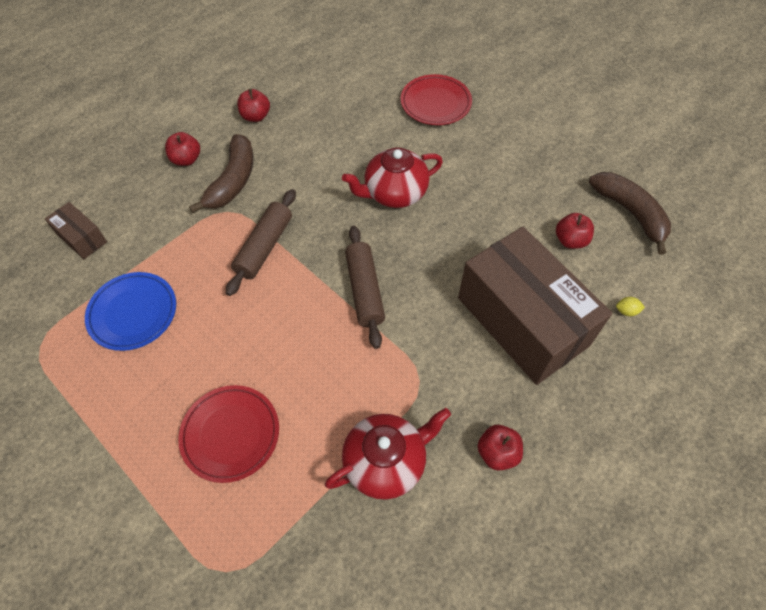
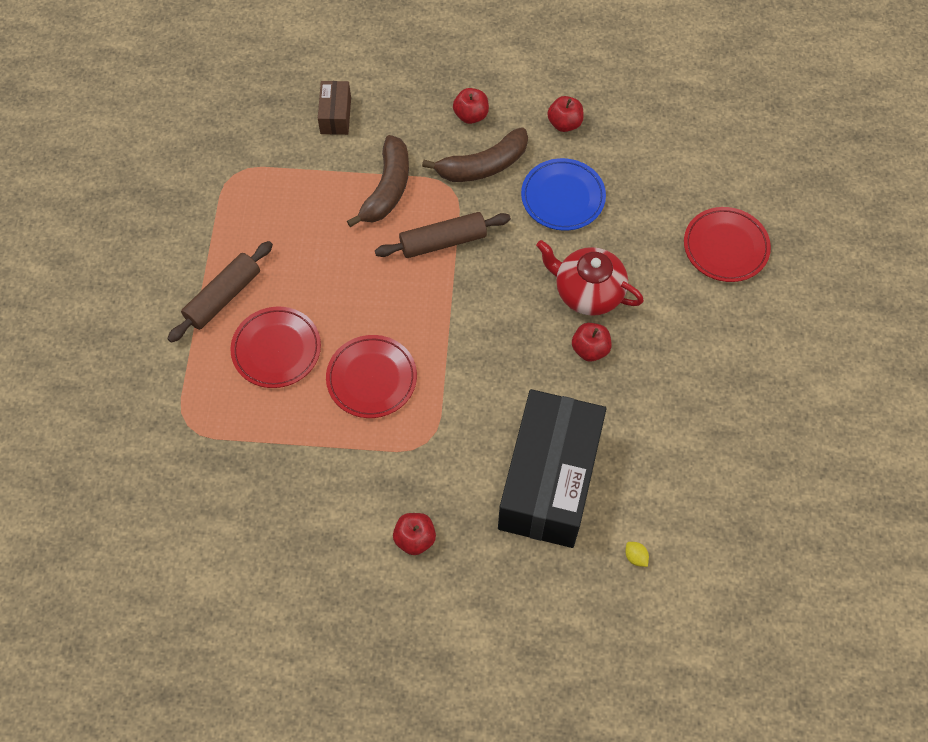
camera: 50 degrees right, 5 degrees up
blue plate [85,272,176,351] -> blue plate moved to [521,158,606,231]
red teapot [325,408,451,500] -> none
brown rolling pin [345,226,385,349] -> brown rolling pin moved to [167,241,273,343]
brown box [458,227,612,385] -> black box [498,389,606,548]
red apple [556,213,594,249] -> red apple moved to [572,323,611,362]
brown banana [589,172,671,255] -> brown banana moved to [347,135,409,227]
none -> red plate [326,335,417,418]

